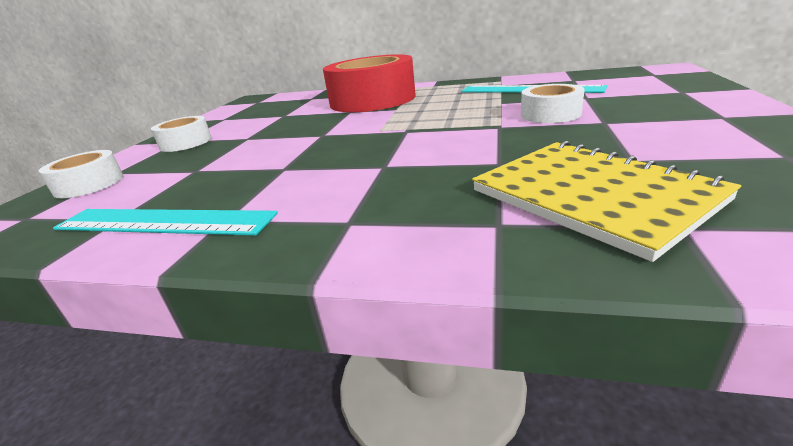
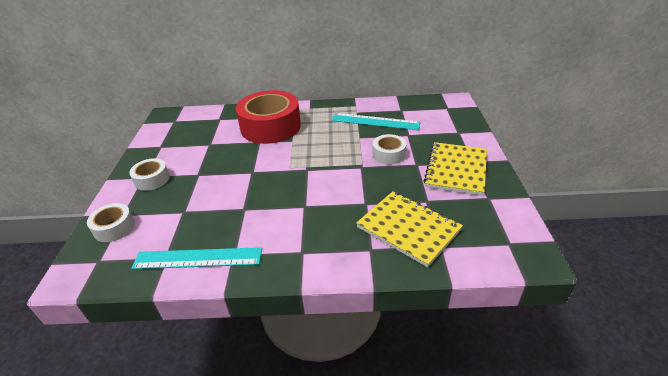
camera: 15 degrees left, 10 degrees up
none -> yellow notebook [424,142,487,196]

